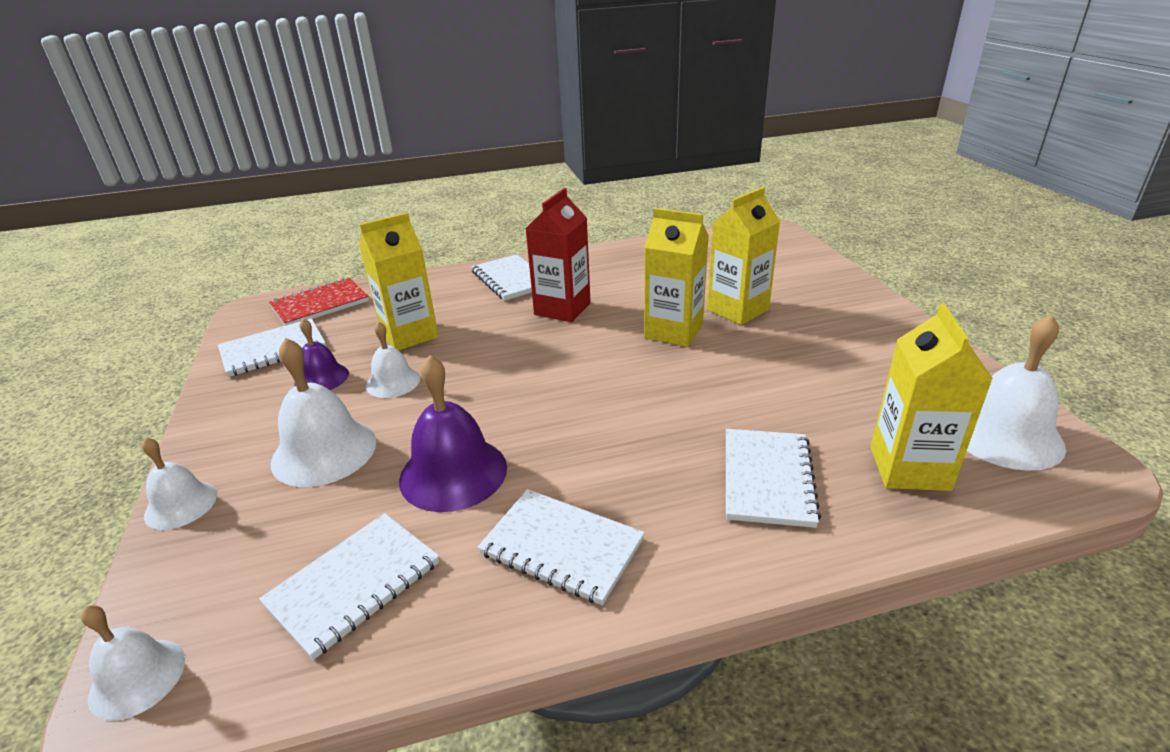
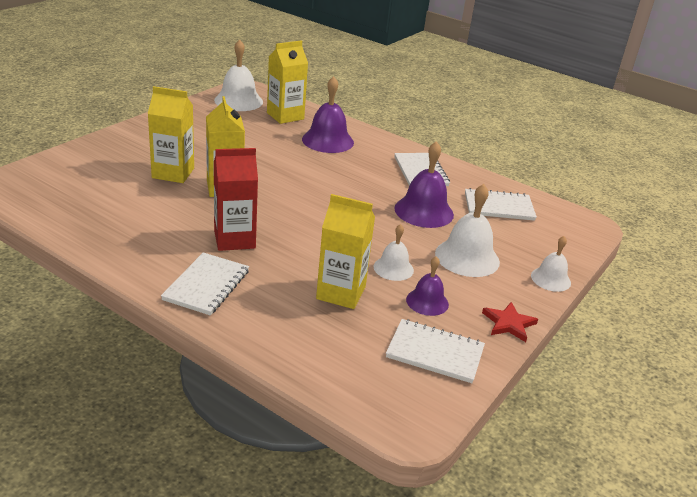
camera: 135 degrees left, 0 degrees up
white bell [81,605,185,721] -> none
red notebook [269,278,369,326] -> none
white notebook [726,429,821,528] -> purple bell [302,76,354,153]
none -> red star [482,302,538,342]

